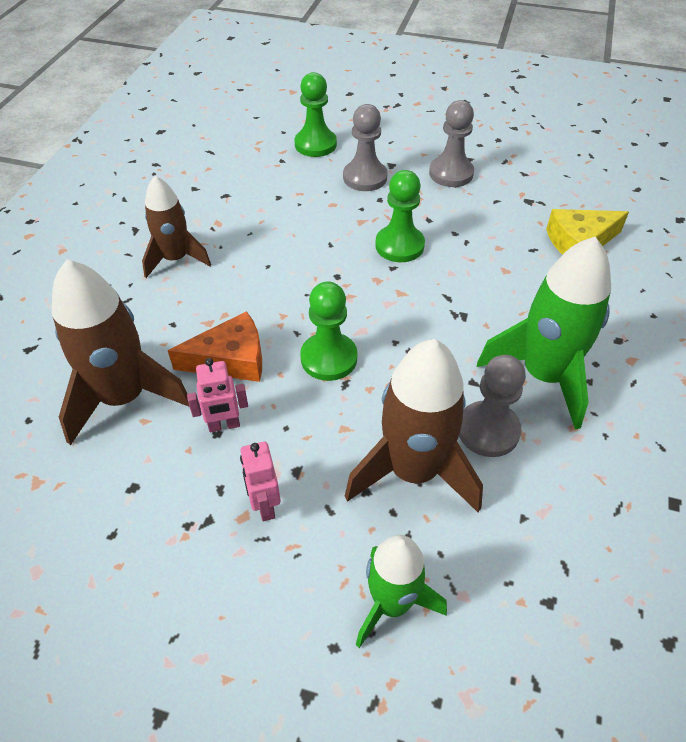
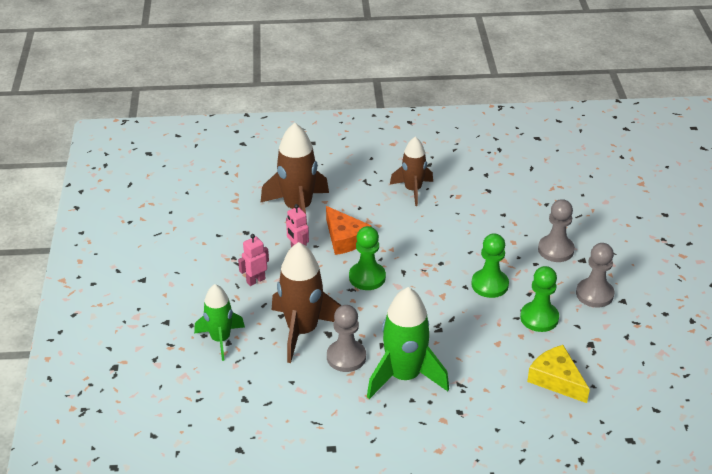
camera: 70 degrees right, 10 degrees down
green pawn [295,72,337,157] -> green pawn moved to [520,266,559,332]

